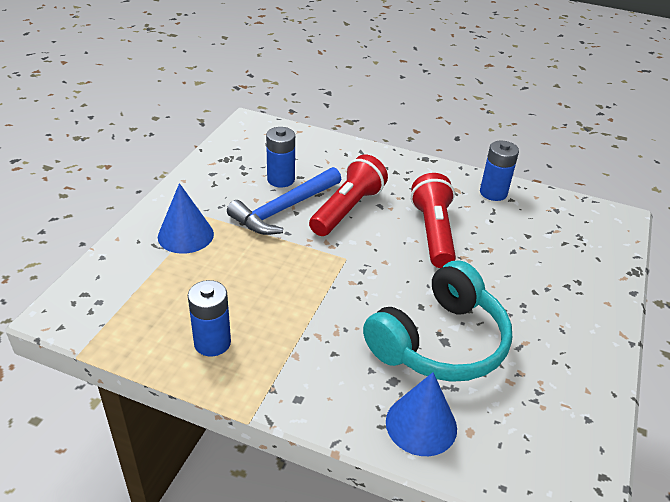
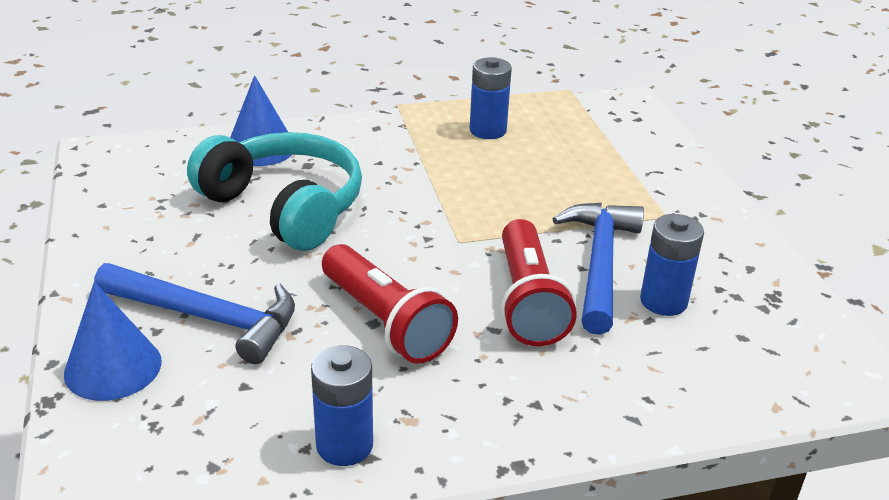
camera: 145 degrees right, 5 degrees down
blue cone [158,183,214,254] -> blue cone moved to [64,282,162,401]
turquoise headphones [363,260,512,382] -> turquoise headphones turned 120 degrees clockwise [187,132,362,251]
none -> blue hammer [94,263,295,364]

